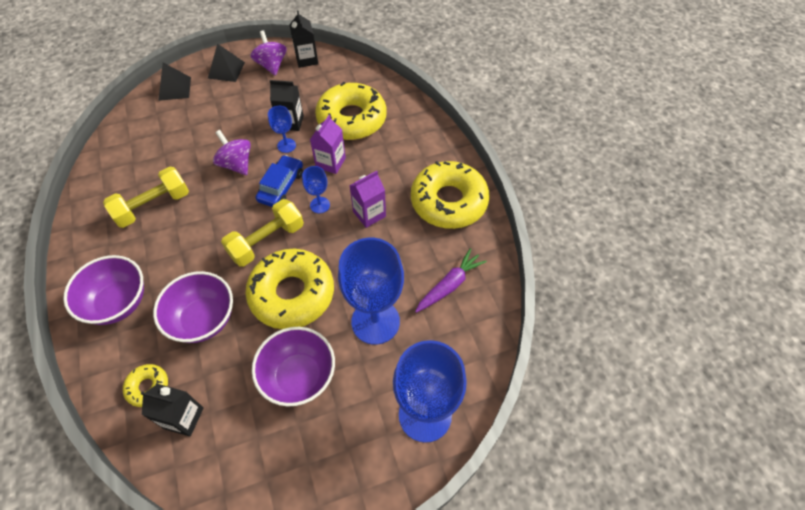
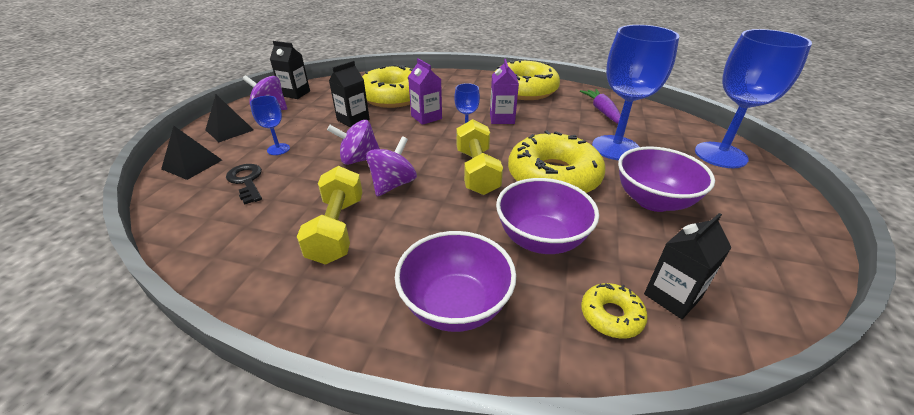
camera: 55 degrees left, 20 degrees down
blue car [256,155,303,207] -> none
blue goblet [268,106,296,153] -> blue goblet moved to [250,96,290,155]
none -> black key [226,164,262,205]
none -> purple spinning top [366,136,417,197]

